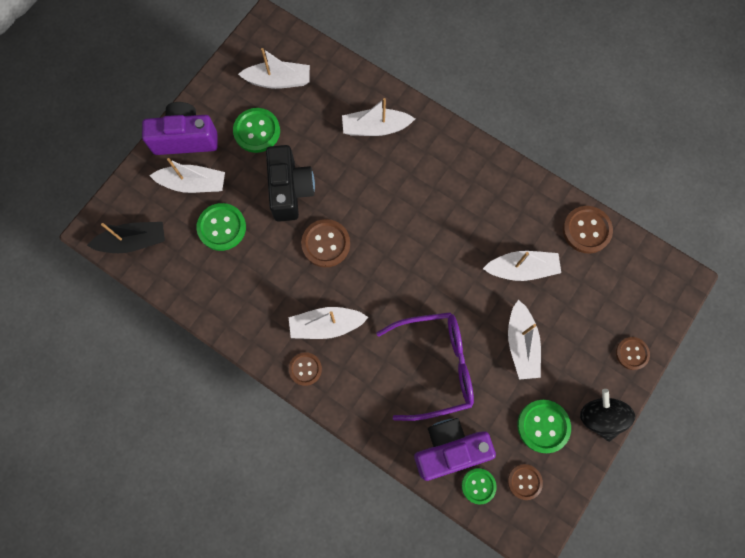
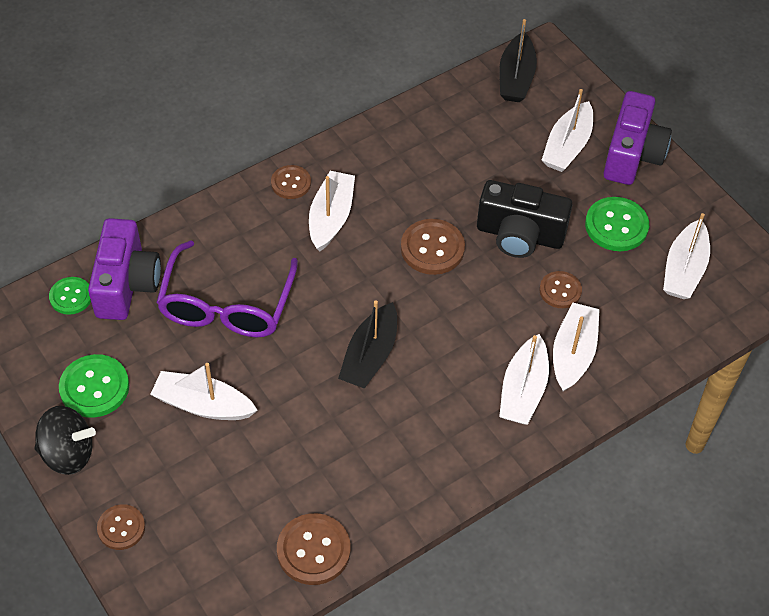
camera: 110 degrees right, 20 degrees down
green button [196,203,246,251] -> none
white boat [483,251,561,281] -> white boat moved to [499,334,549,425]
brown button [508,464,543,500] -> brown button moved to [540,271,582,308]
none -> black boat [338,301,397,389]

